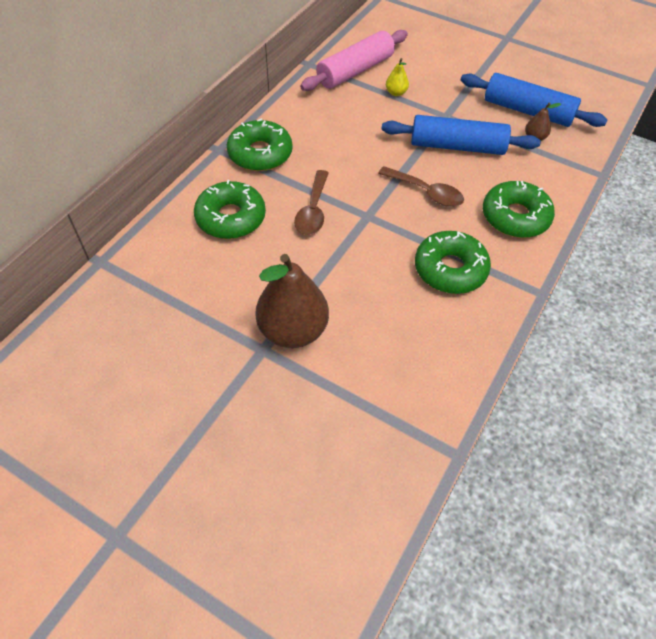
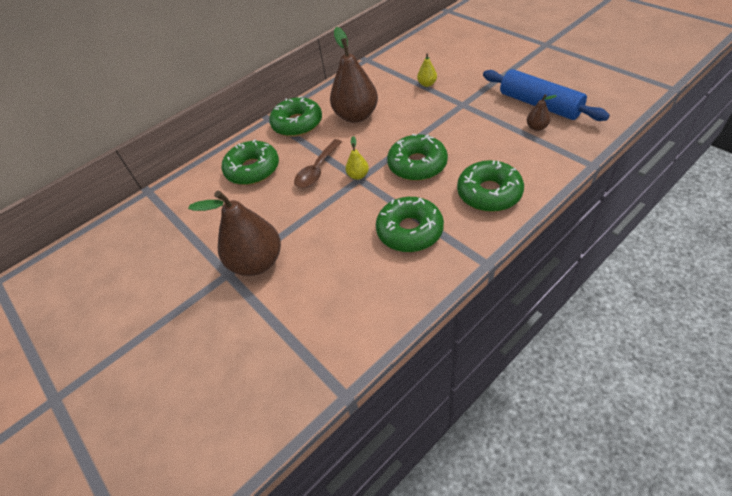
camera: 25 degrees right, 5 degrees down
pink rolling pin [300,30,408,91] -> none
brown spoon [378,166,464,207] -> green donut [387,134,448,181]
blue rolling pin [381,115,541,155] -> none
none -> brown pear [330,27,378,123]
none -> yellow pear [345,136,369,180]

